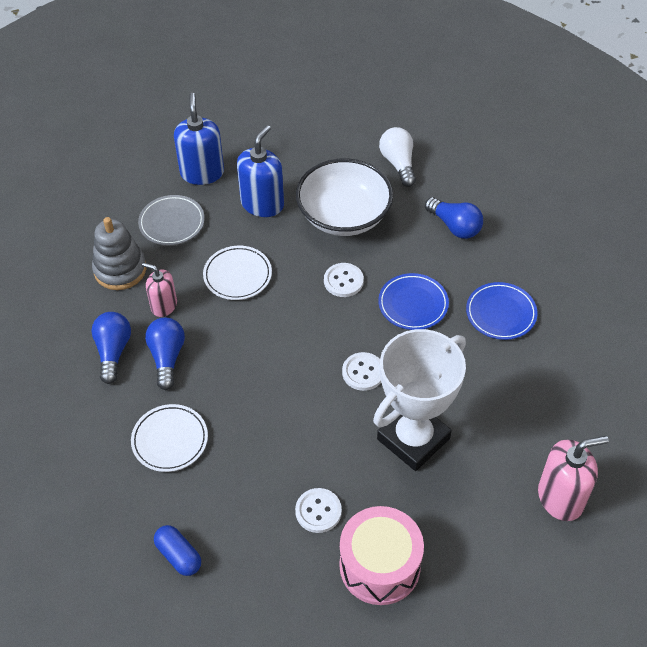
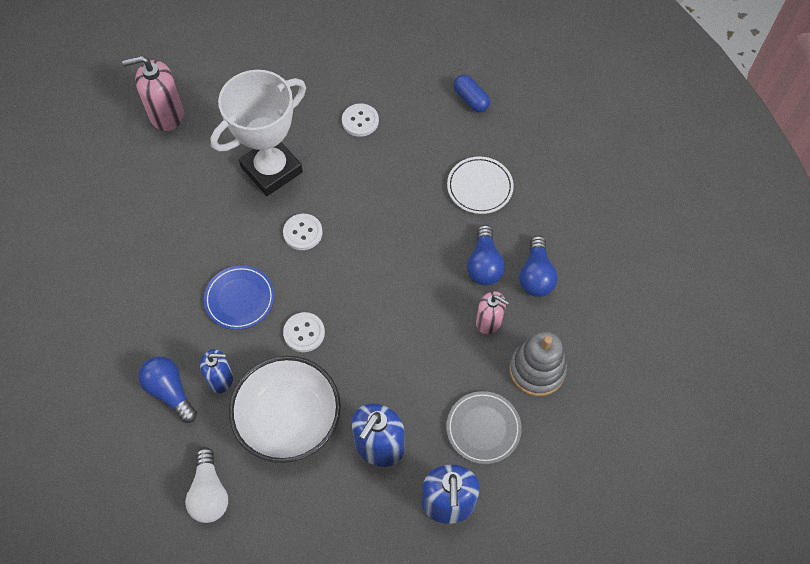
camera: 175 degrees left, 10 degrees up
white plate [203,246,272,300] -> none
pink drum [339,506,424,605] -> none
blue plate [466,282,538,340] -> none
none -> blue soap dispenser [200,349,233,393]

